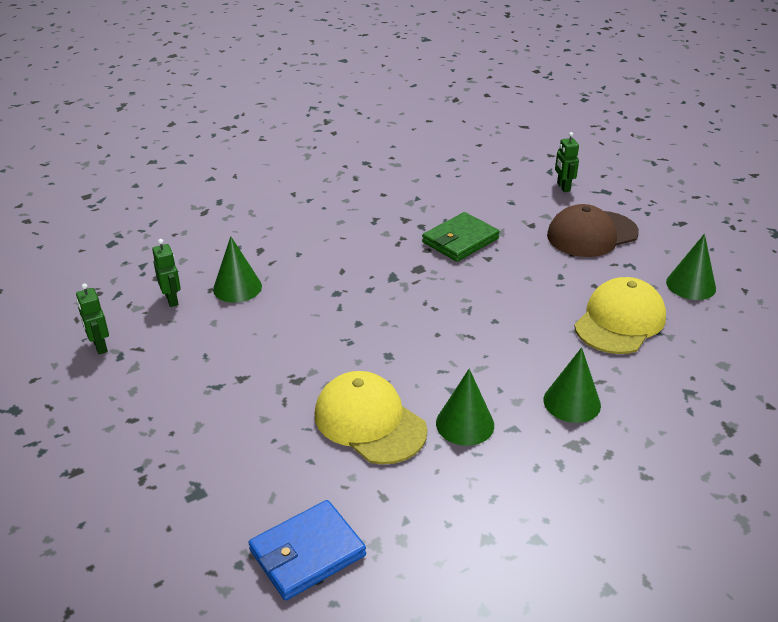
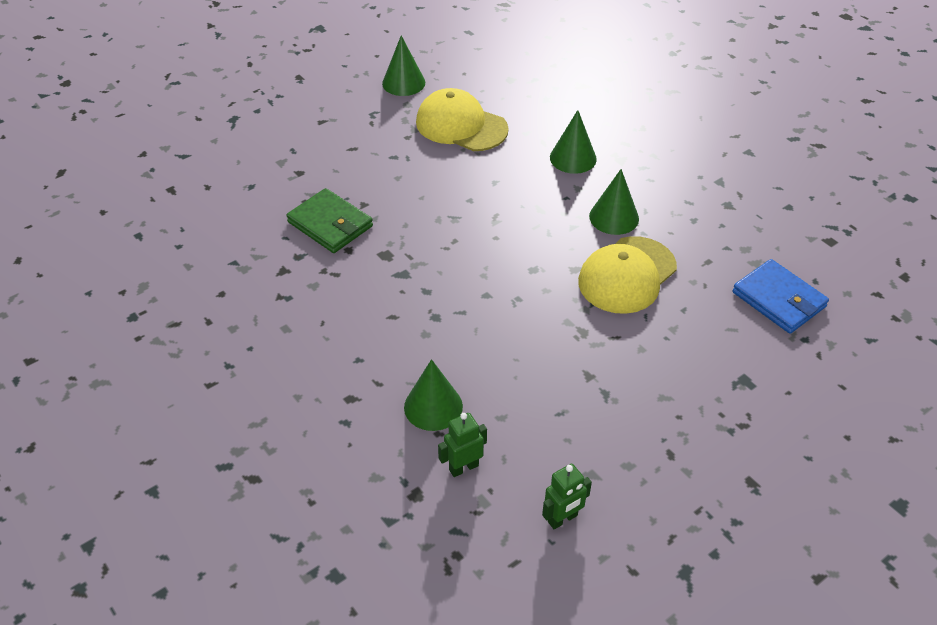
camera: 95 degrees left, 10 degrees up
brown cap [547,204,639,257] -> none
green robot [555,132,579,192] -> none

